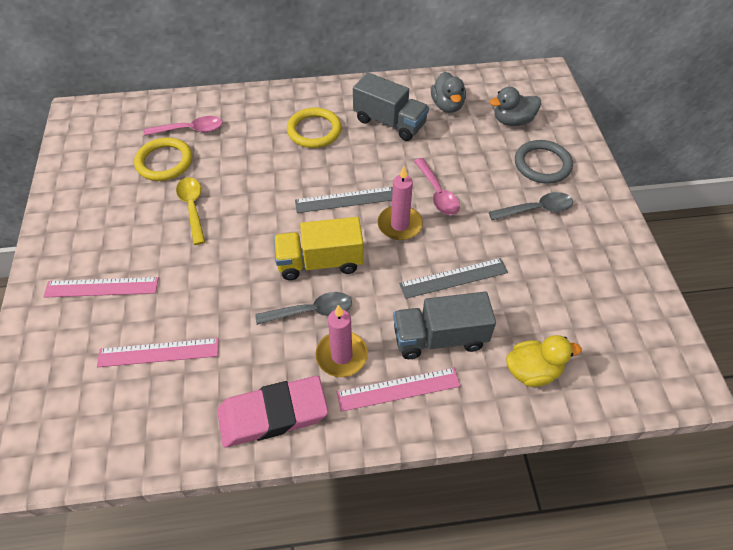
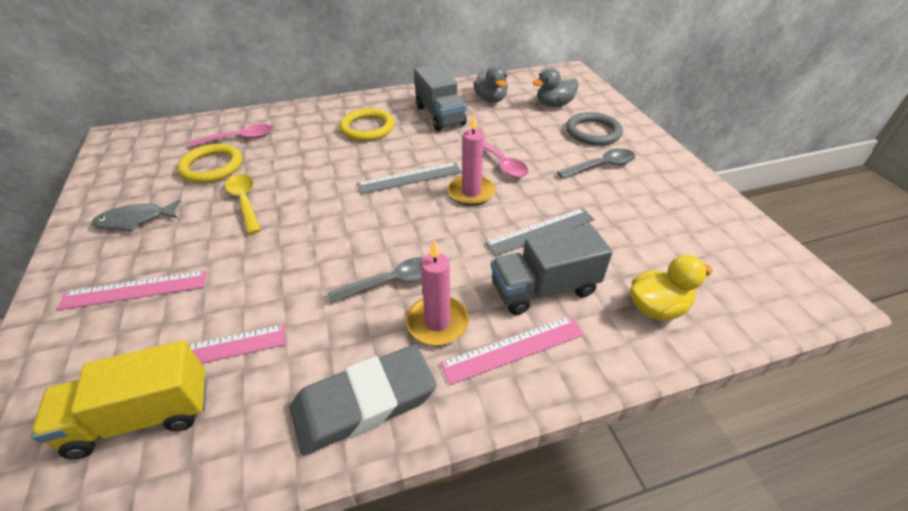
camera: 10 degrees left, 10 degrees down
pink eraser [217,376,328,447] -> grey eraser [290,345,437,455]
yellow truck [274,217,364,280] -> yellow truck moved to [31,340,207,459]
grey truck [353,72,429,141] -> grey truck turned 45 degrees clockwise [414,64,467,131]
none -> grey fish [91,199,180,231]

